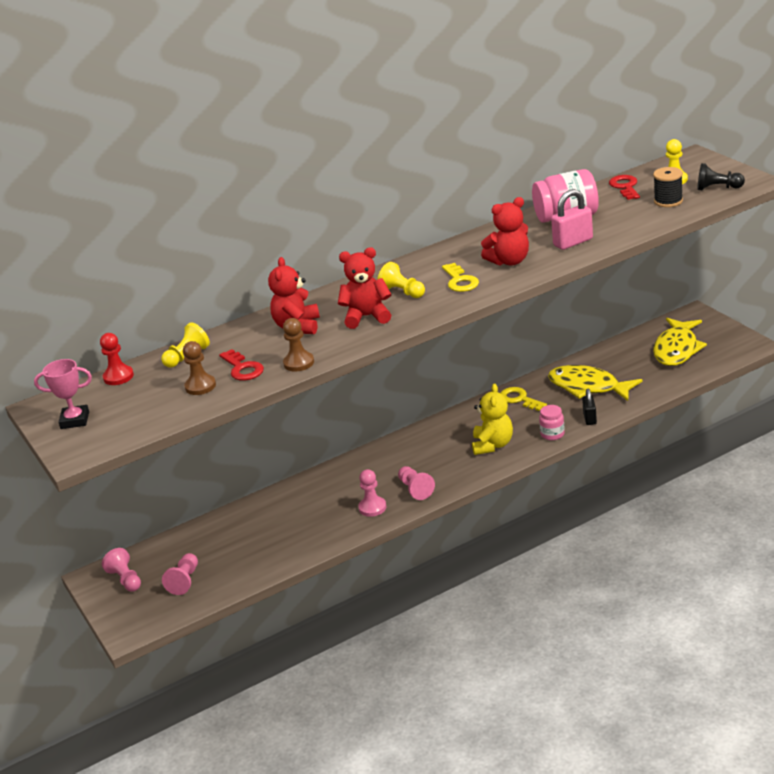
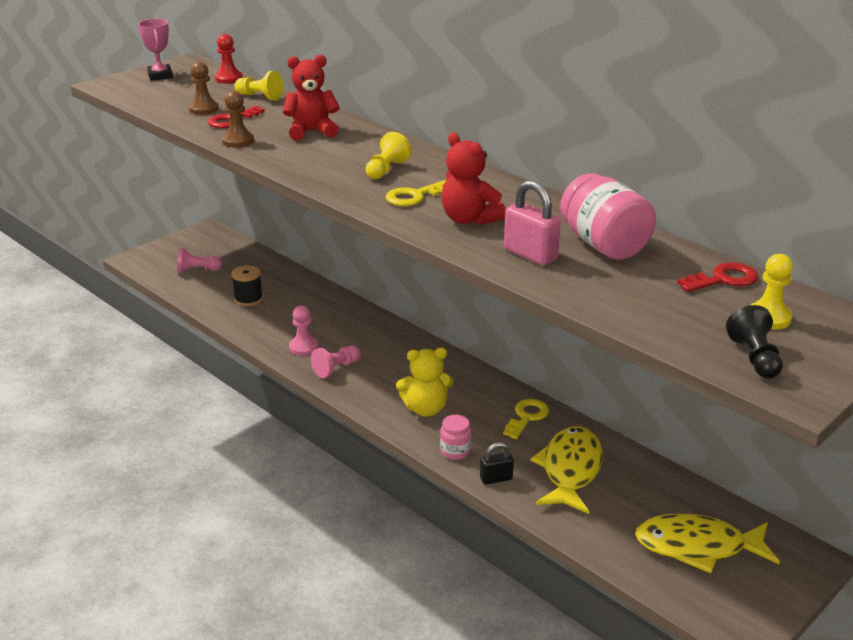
camera: 70 degrees right, 0 degrees up
pink pawn [102,548,141,592] -> none
red teddy bear [338,247,391,329] -> none
black spool [653,167,683,207] -> black spool moved to [231,265,263,306]

